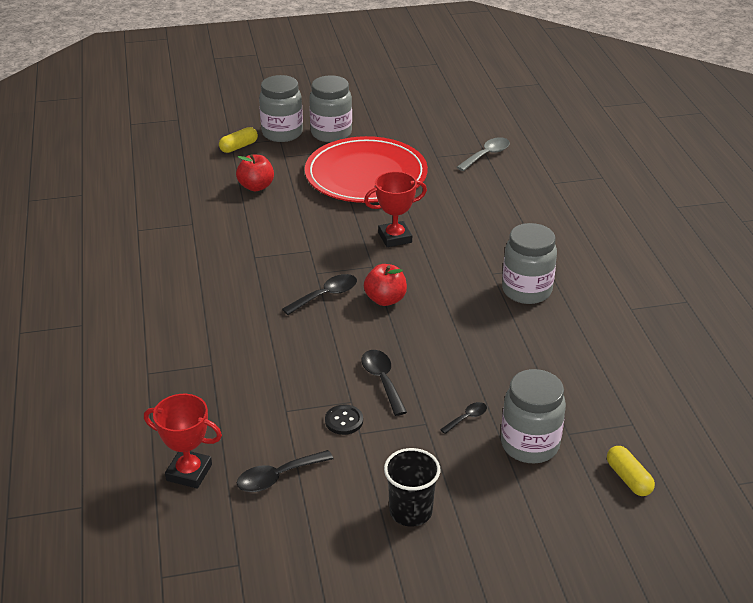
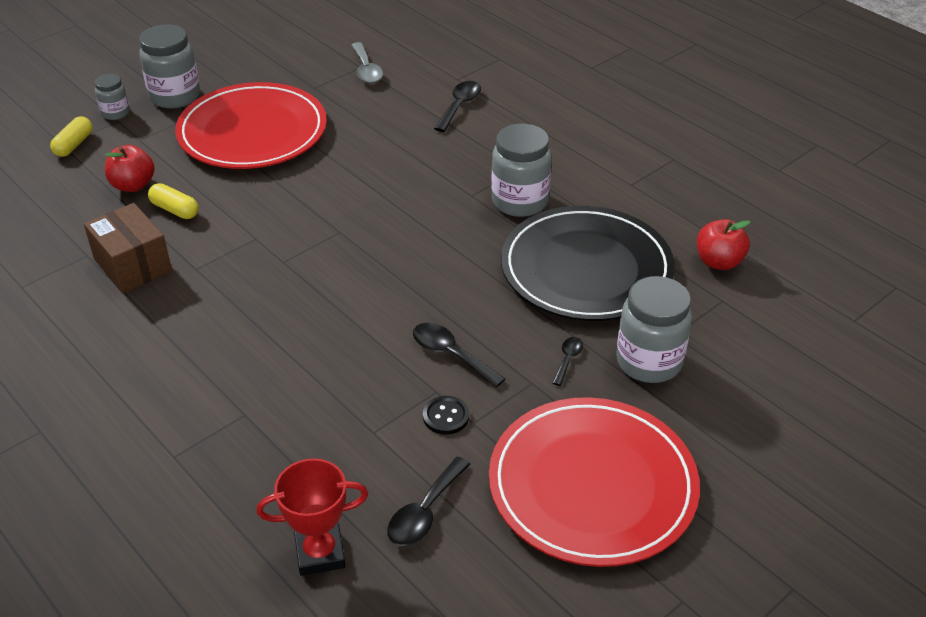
camera: 30 degrees left, 5 degrees up
grey jar [259,75,303,142] -> grey jar [95,74,130,120], size x0.55
black spoon [282,274,357,315] -> black spoon moved to [434,81,481,132]
red trophy [364,171,427,247] -> none
red apple [364,264,407,306] -> red apple moved to [697,219,750,270]
black cup [384,448,440,527] -> red plate [489,397,700,567]
grey spoon [457,137,510,171] -> grey spoon turned 150 degrees clockwise [352,42,383,83]
yellow capsule [607,446,655,496] -> yellow capsule moved to [148,183,198,219]
none -> brown box [84,203,172,293]
none -> black plate [501,206,675,321]

